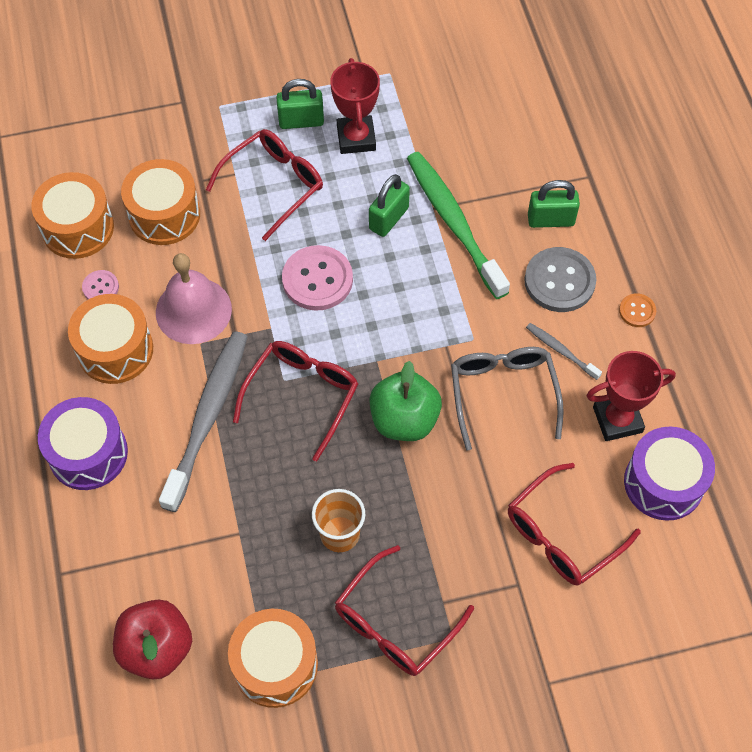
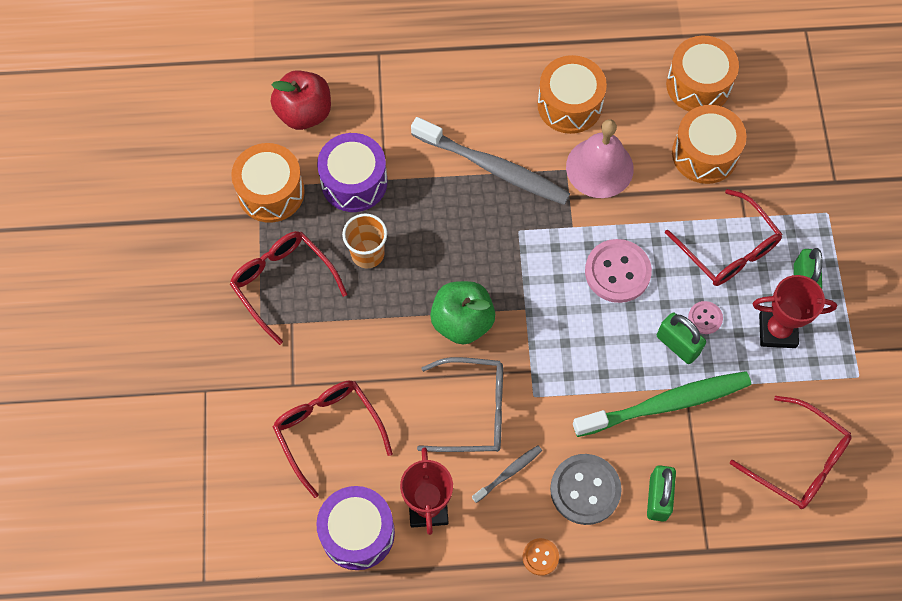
camera: 100 degrees right, 5 degrees up
purple drum [38,397,128,490] -> purple drum moved to [317,133,387,212]
pink button [82,270,119,300] -> pink button moved to [688,301,723,334]
red glasses [233,341,358,461] -> red glasses moved to [730,396,852,509]

